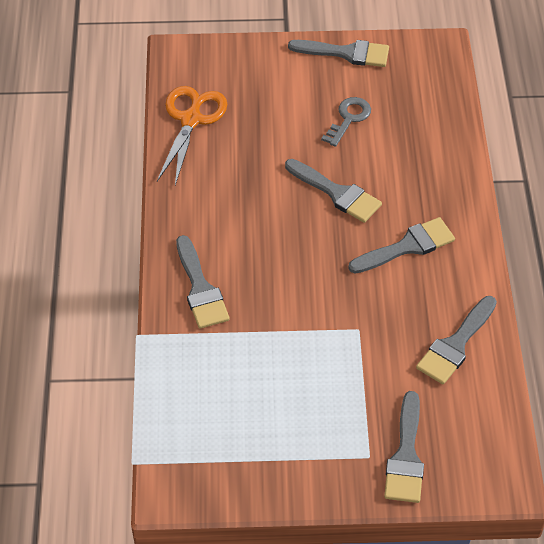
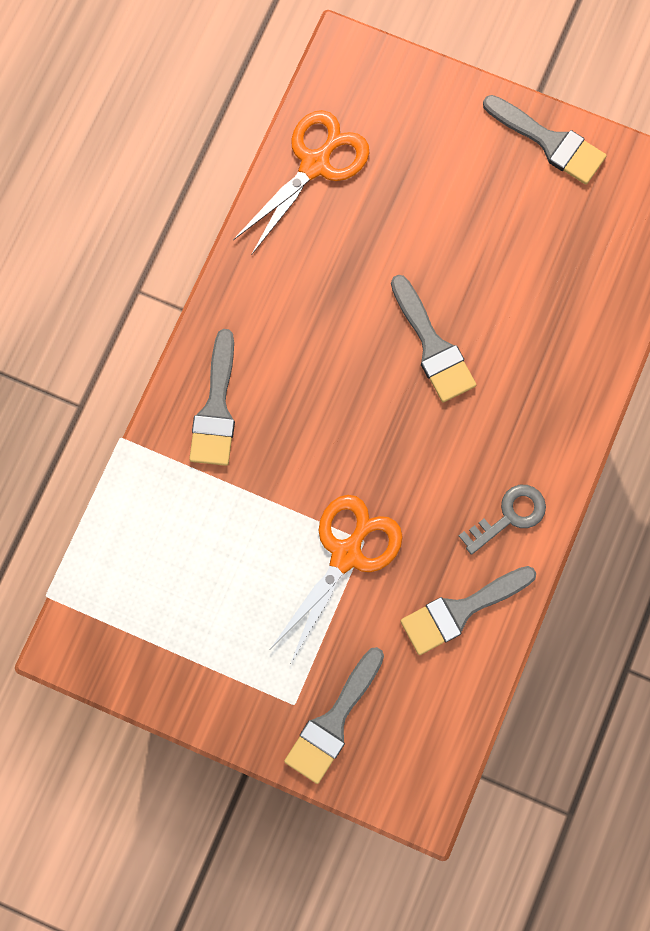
camera: 25 degrees right, 25 degrees up
grey key [321,97,371,147] -> grey key moved to [459,485,546,555]
grey brush [348,217,455,273] -> none
none -> orange scissors [271,495,403,662]

